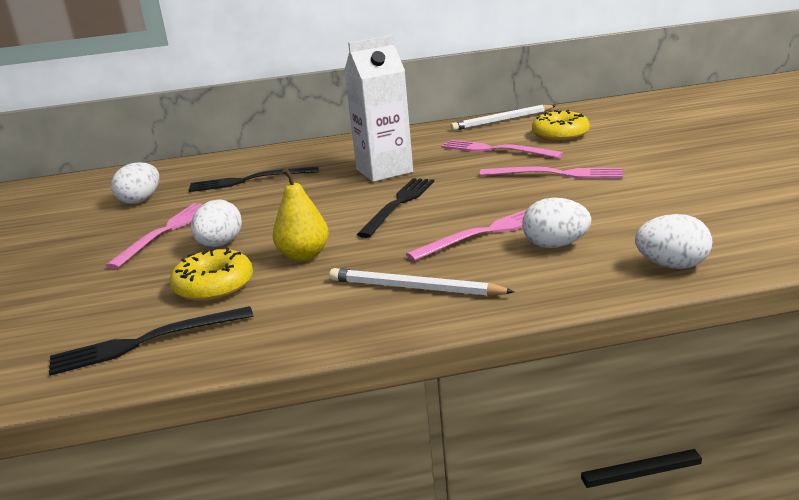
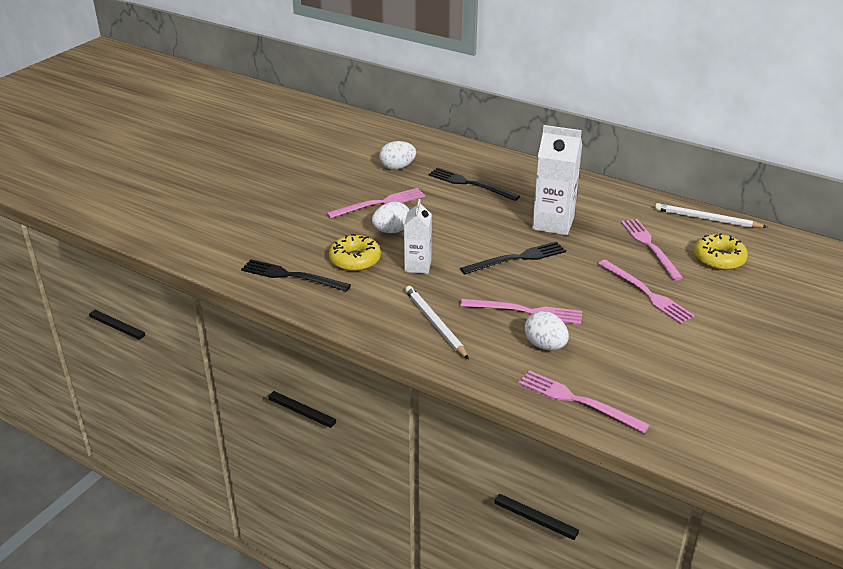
camera: 40 degrees right, 10 degrees up
yellow pear [273,168,329,261] -> white carton [404,199,432,274]
white egg [635,214,712,269] -> pink fork [518,370,650,433]

